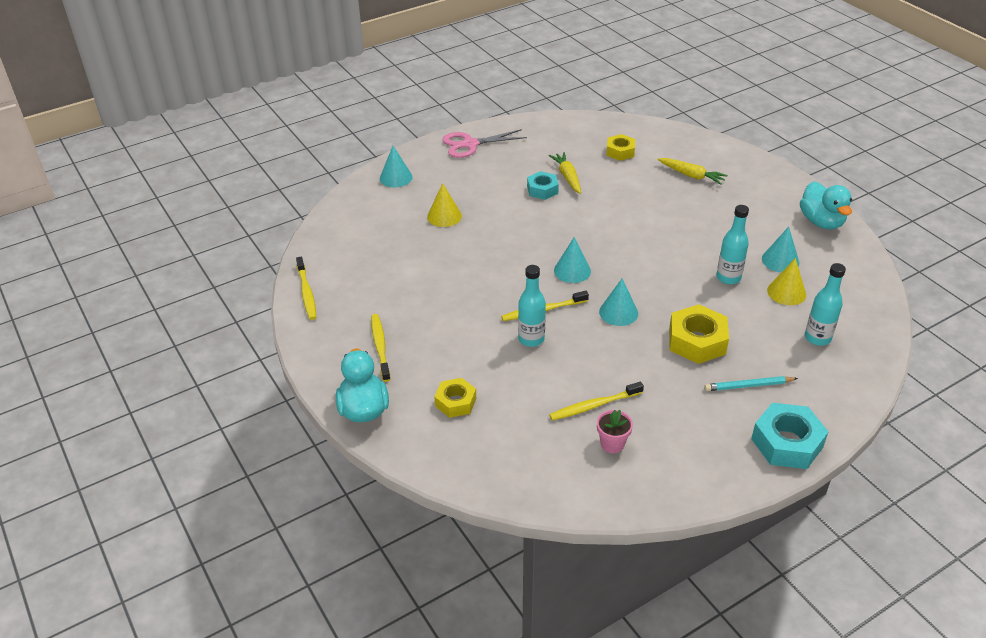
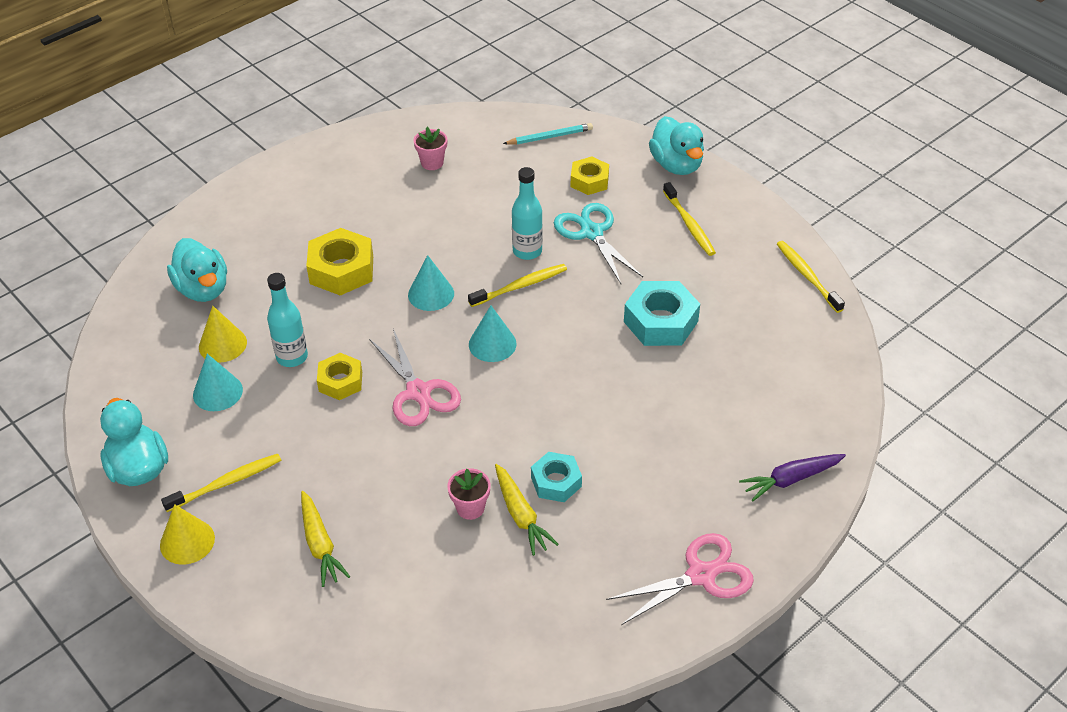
camera: 170 degrees right, 5 degrees up
turquoise cone [380,146,413,188] -> purple carrot [739,454,846,502]
yellow cone [427,183,462,227] -> yellow cone moved to [160,504,215,565]
yellow toothbrush [549,382,644,420] -> yellow toothbrush moved to [161,454,281,512]
yellow nut [606,134,635,161] -> yellow nut moved to [317,353,362,400]
yellow carrot [657,158,728,184] -> yellow carrot turned 135 degrees counterclockwise [301,491,350,587]
turquoise pencil [704,376,798,391] -> turquoise pencil moved to [503,123,593,145]
turquoise nut [751,403,829,469] -> turquoise nut moved to [624,281,700,346]
turquoise bottle [805,263,846,346] -> turquoise duck [167,238,227,302]
none -> pink scissors [369,329,461,426]
none -> pink flower pot [447,468,491,520]
none -> turquoise scissors [554,203,643,284]

